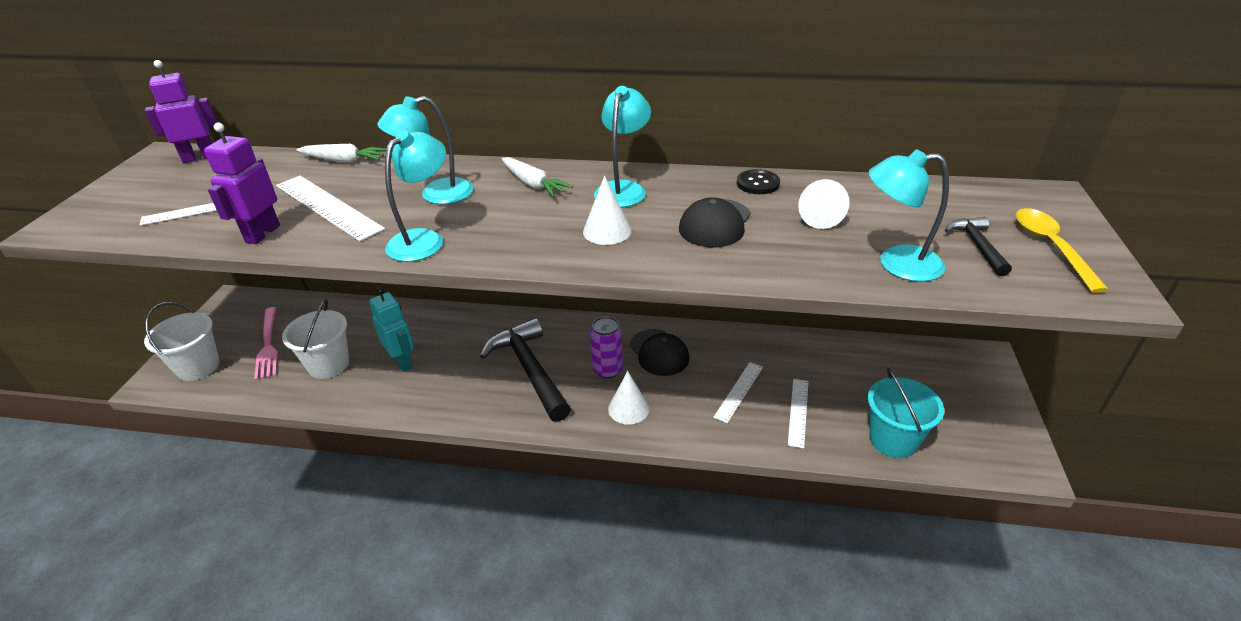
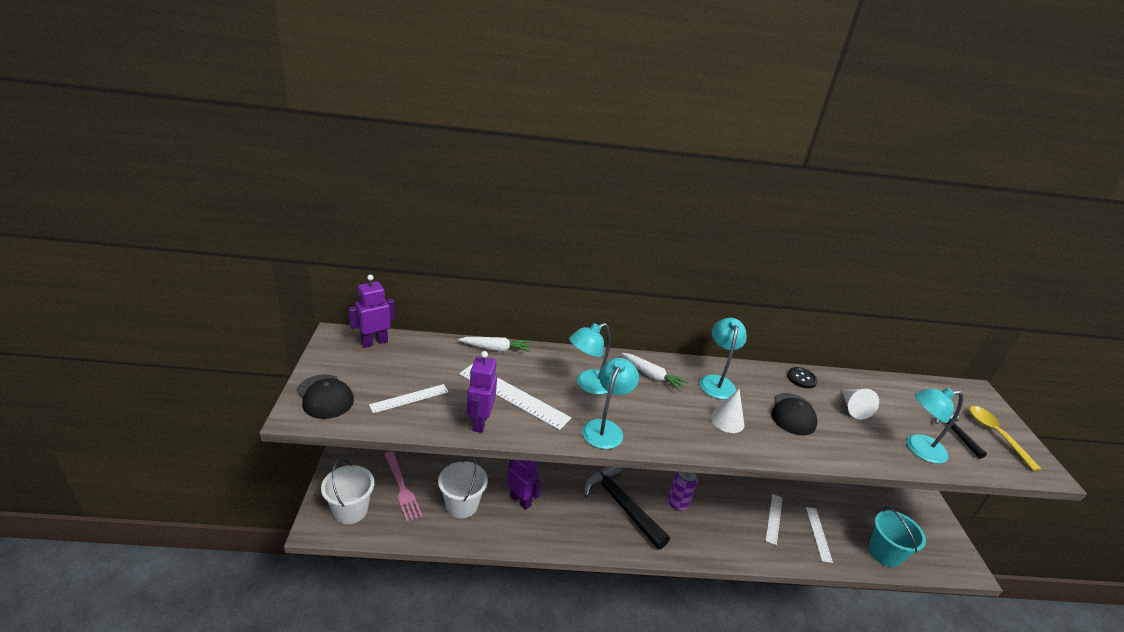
camera: 15 degrees left, 5 degrees down
turquoise robot [369,287,414,372] -> purple robot [507,460,542,510]
white cone [608,371,649,425] -> none
black cap [629,329,689,376] -> black cap moved to [297,374,354,419]

